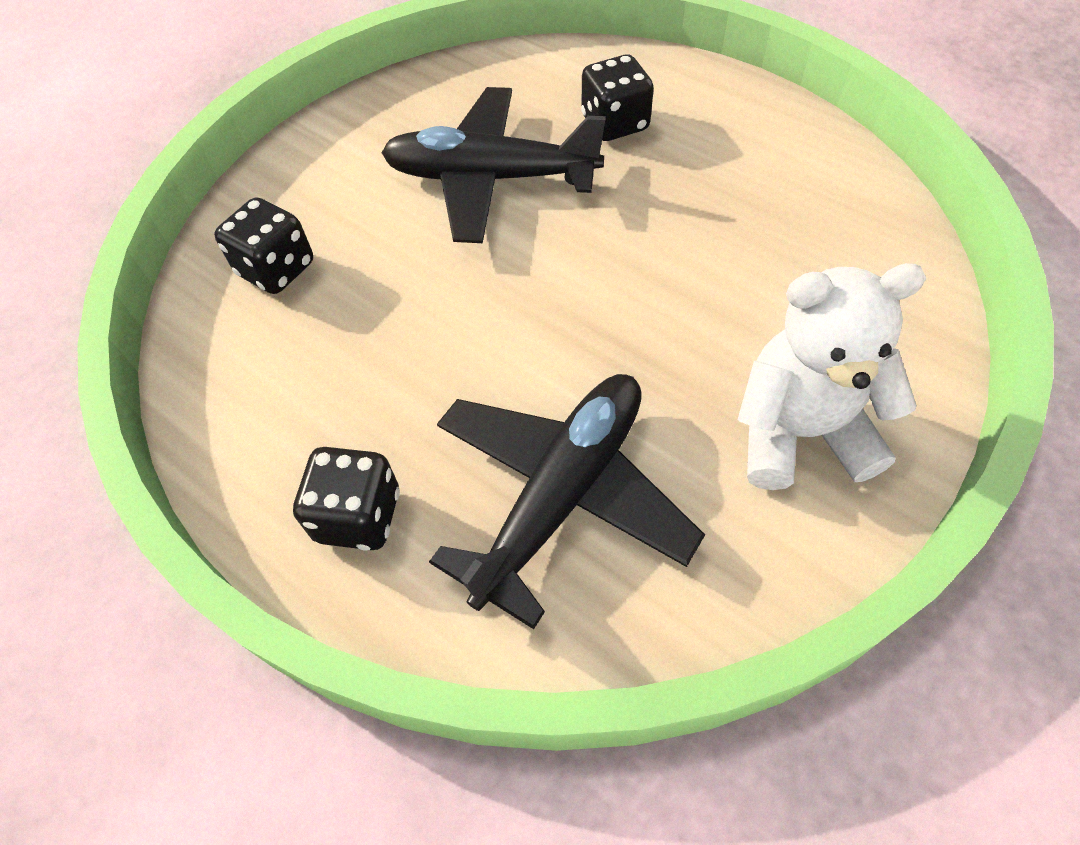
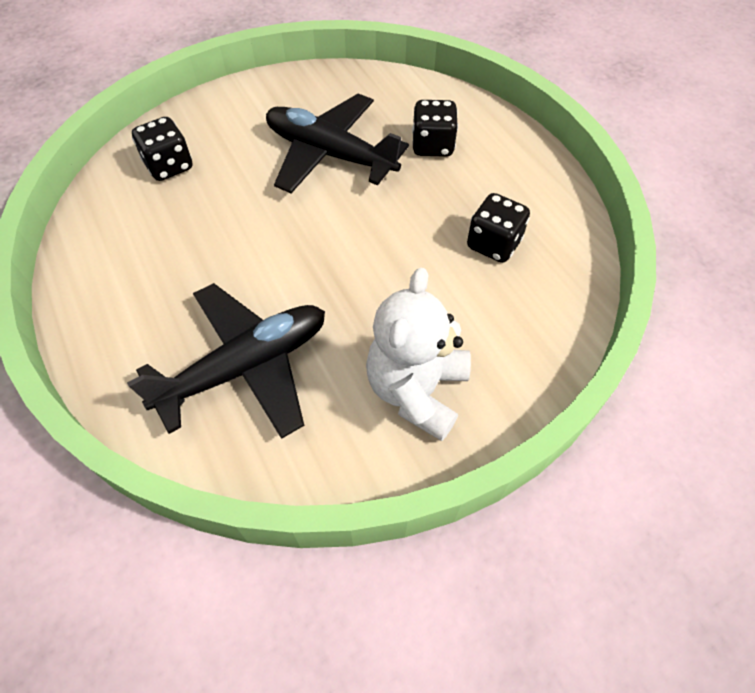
camera: 20 degrees right, 0 degrees up
black dice [293,447,400,551] -> black dice moved to [467,193,530,263]
white teddy bear [737,263,926,490] -> white teddy bear turned 90 degrees counterclockwise [366,267,471,441]

